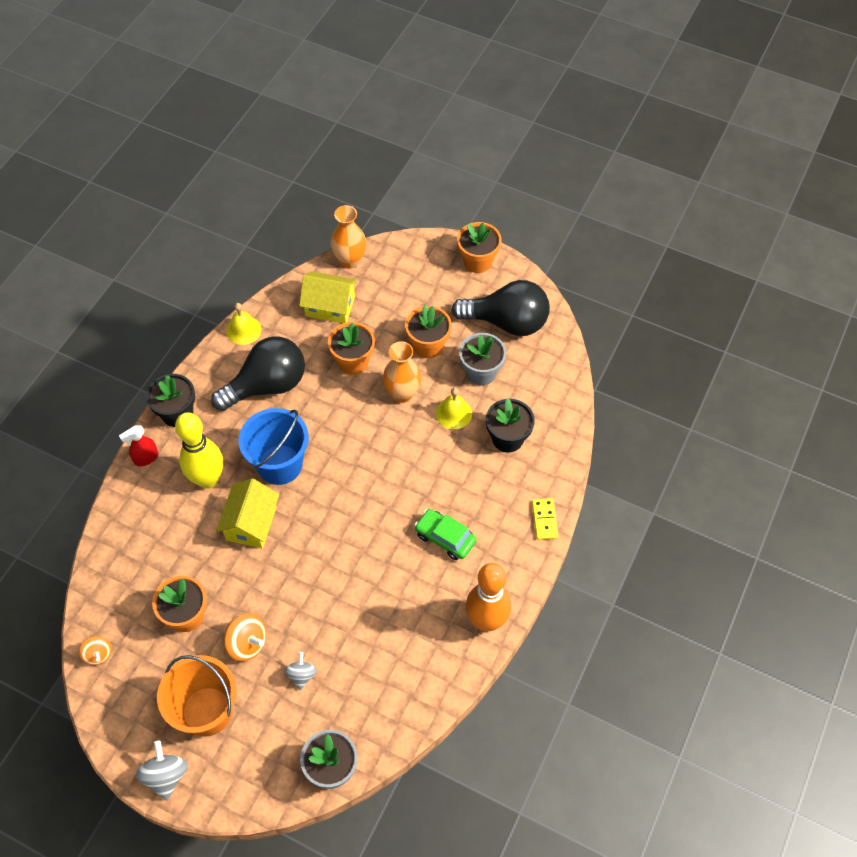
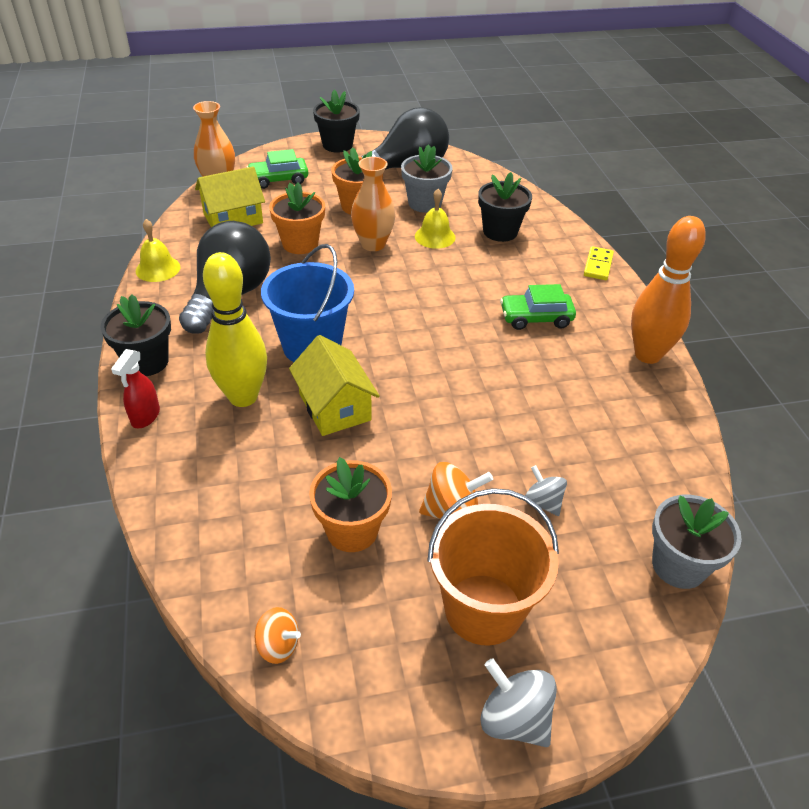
camera: 40 degrees left, 15 degrees down
orange flower pot [457,222,502,273] -> black flower pot [313,90,360,152]
yellow domino [532,498,558,540] -> yellow domino turned 60 degrees clockwise [584,246,614,280]
none -> green car [247,149,308,189]

